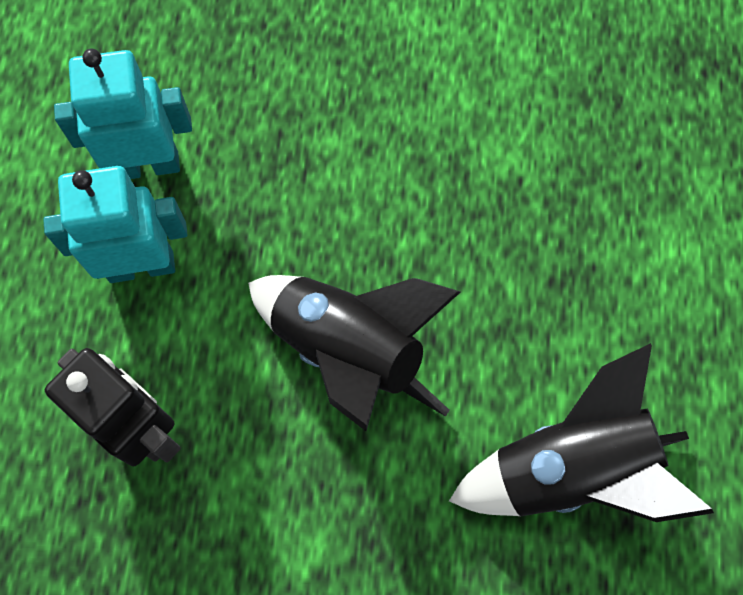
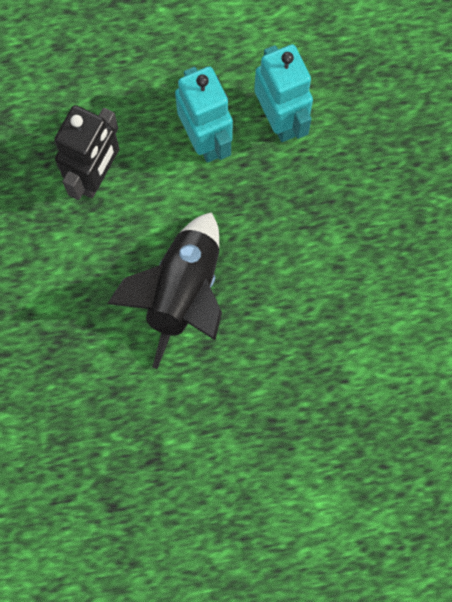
camera: 75 degrees right, 5 degrees up
black rocket [449,343,714,522] -> none

